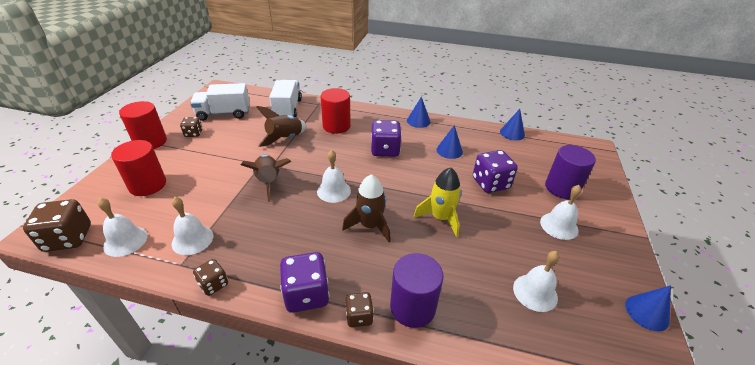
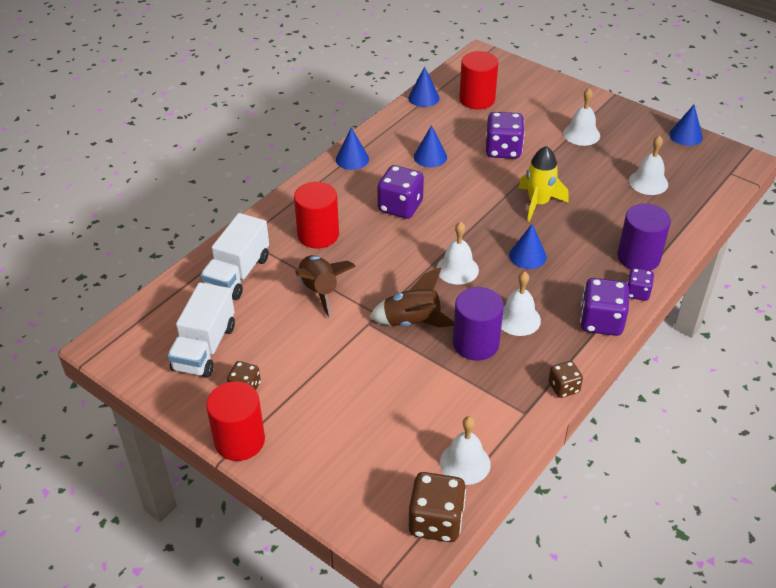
camera: 65 degrees left, 5 degrees up
red cylinder [111,140,166,196] -> red cylinder moved to [459,51,498,109]
white bell [172,197,213,255] -> white bell moved to [501,271,541,336]
white truck [269,80,302,117] -> white truck turned 90 degrees counterclockwise [200,213,269,300]
brown rocket [342,174,391,242] -> blue cone [509,224,547,269]
brown dice [346,292,374,327] -> purple dice [627,268,654,301]
purple cylinder [545,145,596,199] -> purple cylinder moved to [453,287,504,361]

